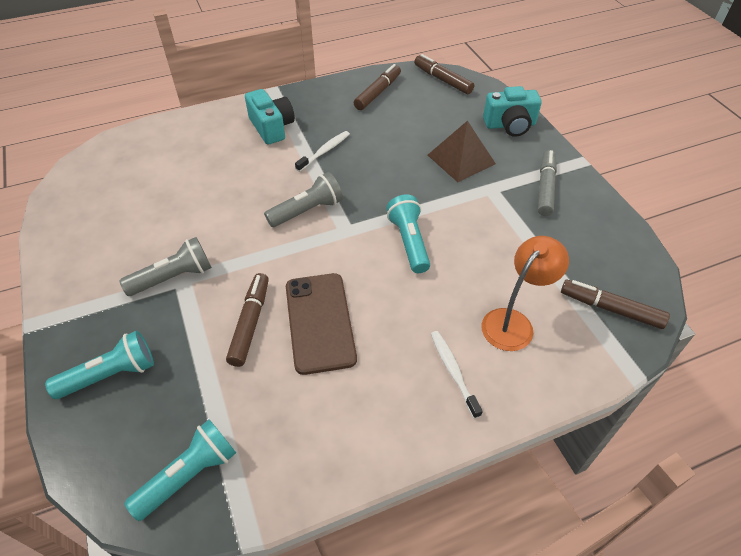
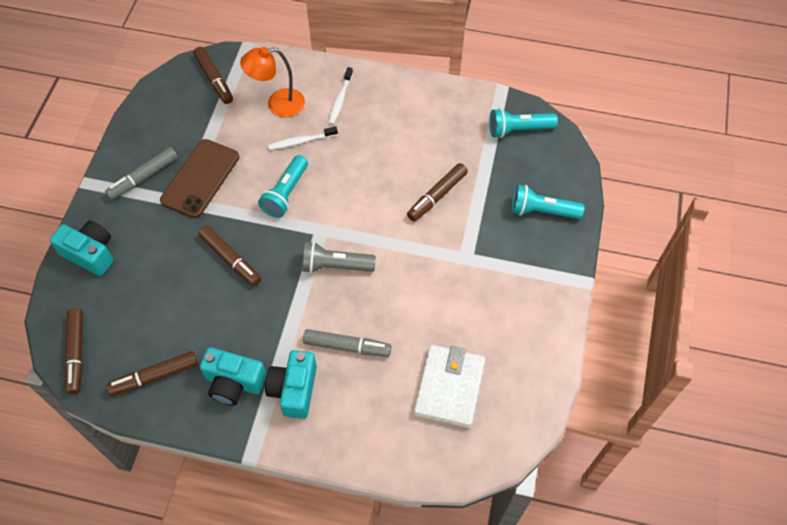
camera: 145 degrees left, 10 degrees up
grey flashlight [119,237,212,296] -> none
brown phone [286,273,357,375] -> brown phone moved to [160,139,239,218]
white toothbrush [295,131,350,172] -> white toothbrush moved to [268,126,338,150]
brown pyramid [428,121,496,182] -> none
none -> brown marker [198,226,261,286]
none -> turquoise camera [200,347,267,405]
none -> grey marker [303,329,391,357]
none -> white wallet [414,345,486,428]

